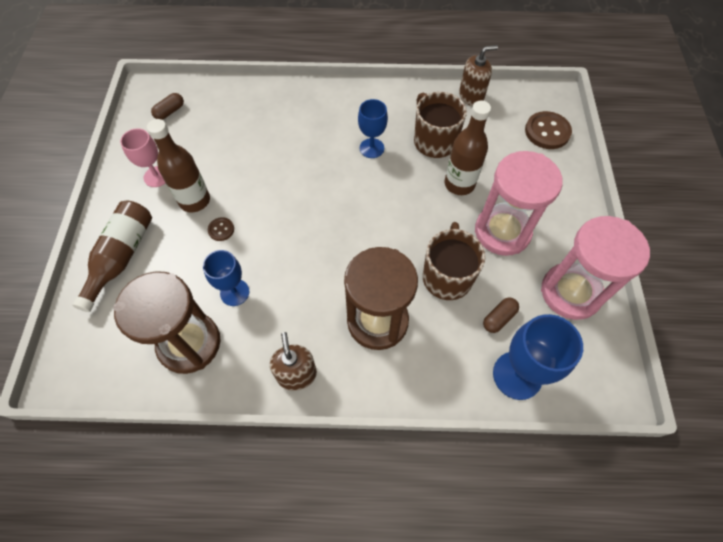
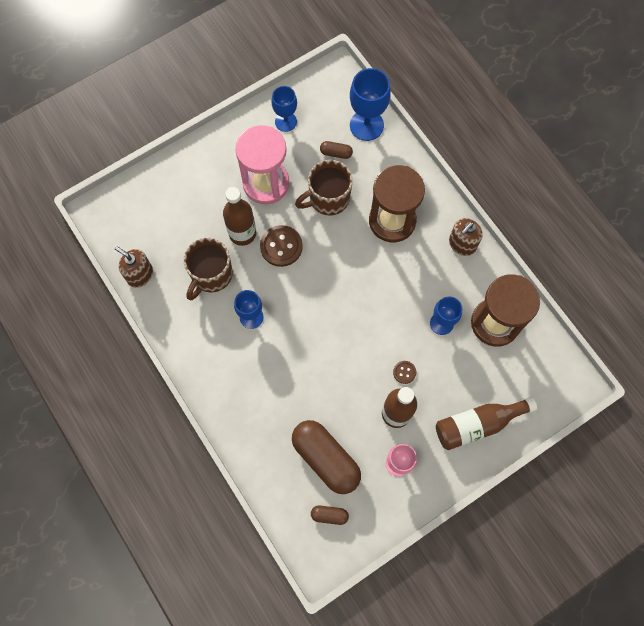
camera: 125 degrees left, 10 degrees up
brown button [525,111,572,149] -> brown button moved to [260,225,303,267]
pink hourglass [541,216,650,320] -> blue goblet [271,86,297,132]
none -> brown capsule [292,420,361,494]

